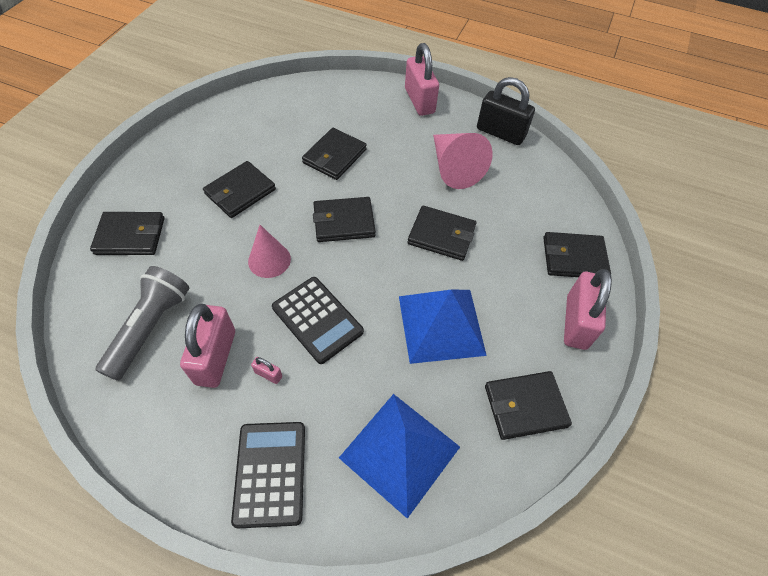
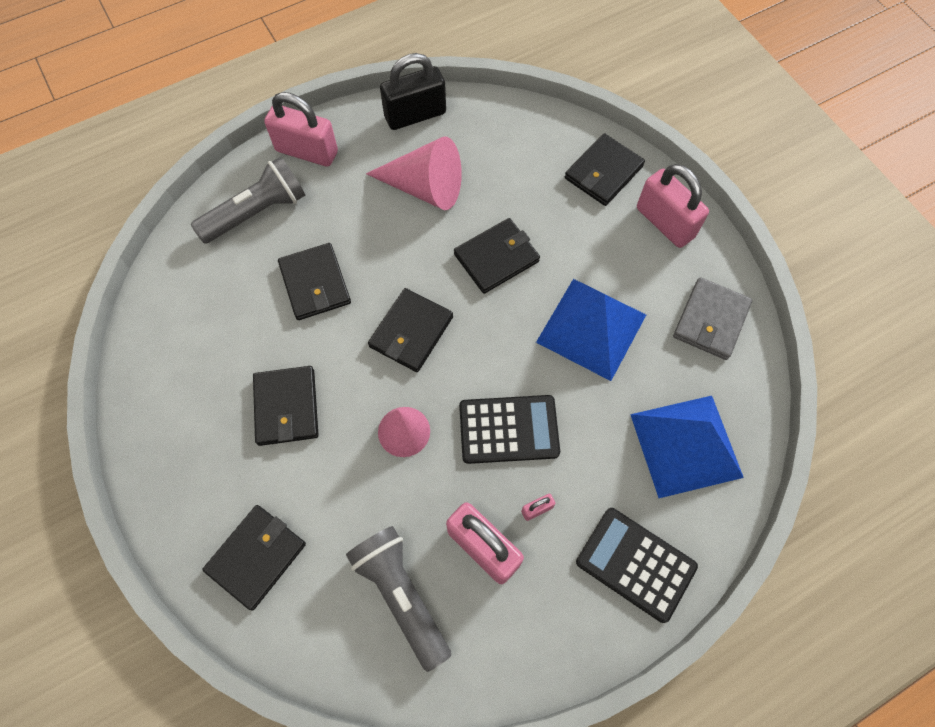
camera: 50 degrees left, 10 degrees up
black wallet [485,371,572,440] -> grey wallet [673,277,752,360]
none -> grey flashlight [191,156,306,244]

